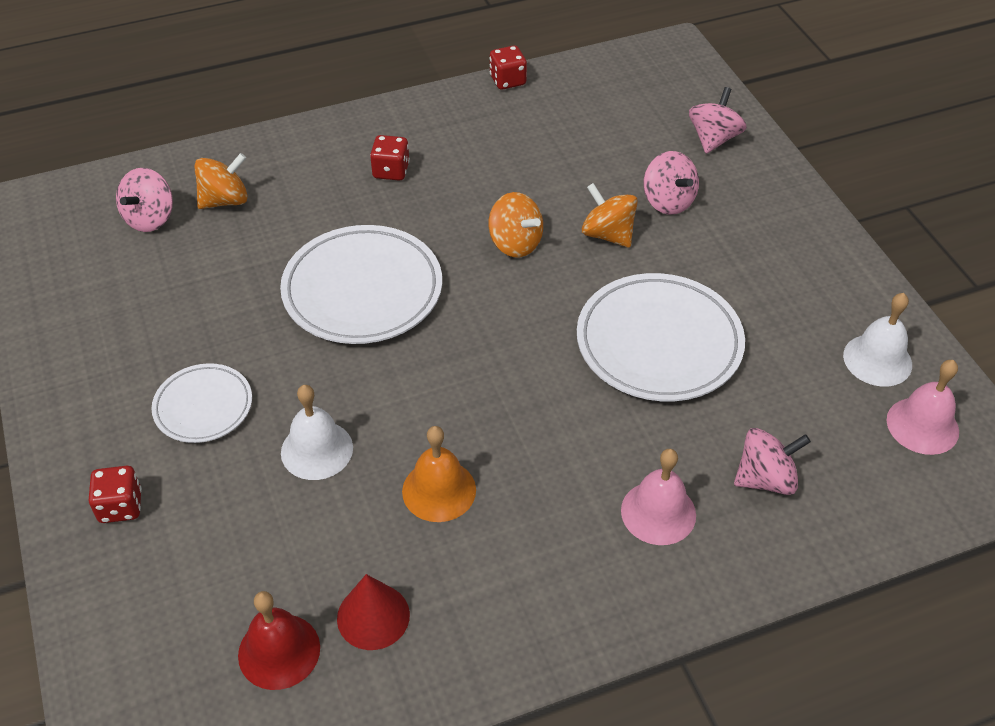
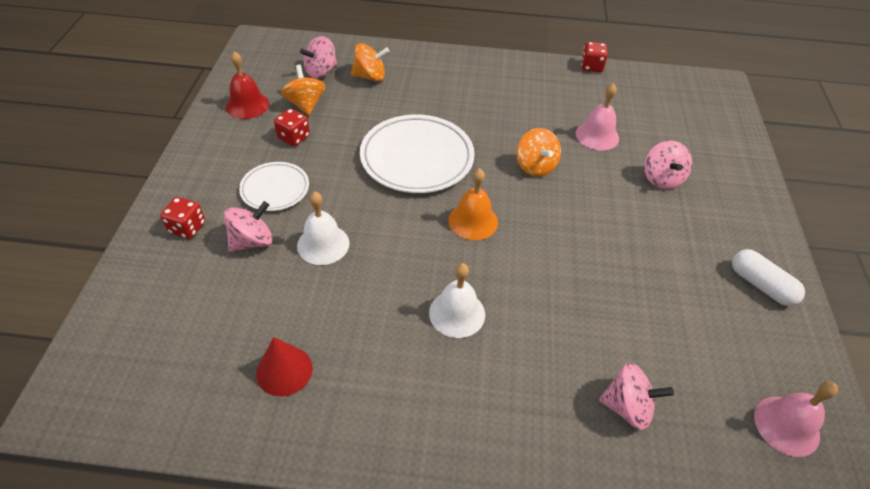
camera: 25 degrees right, 0 degrees up
red bell [238,591,320,690] -> red bell moved to [226,51,269,119]
red dice [370,135,410,181] -> red dice moved to [274,109,310,146]
orange bell [402,426,476,522] -> orange bell moved to [448,168,498,240]
white plate [577,273,745,401] -> none
orange spinning top [582,183,638,248] -> orange spinning top moved to [281,65,325,115]
pink bell [621,449,696,545] -> pink bell moved to [576,83,619,150]
pink spinning top [689,87,747,154] -> pink spinning top moved to [224,201,273,252]
white bell [843,293,912,387] -> white bell moved to [429,263,485,338]
none -> white capsule [732,249,805,306]

